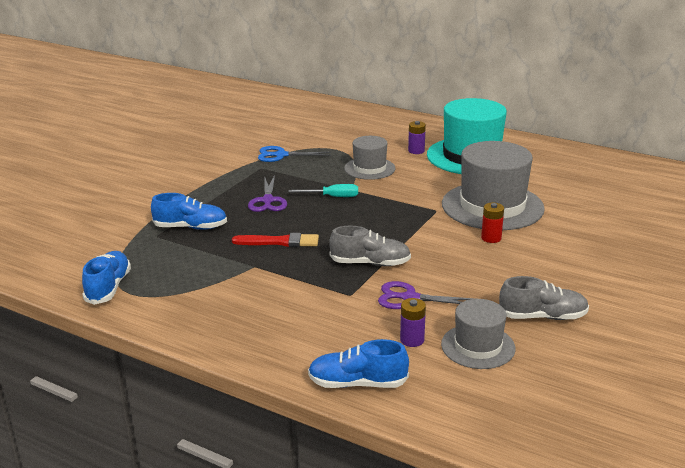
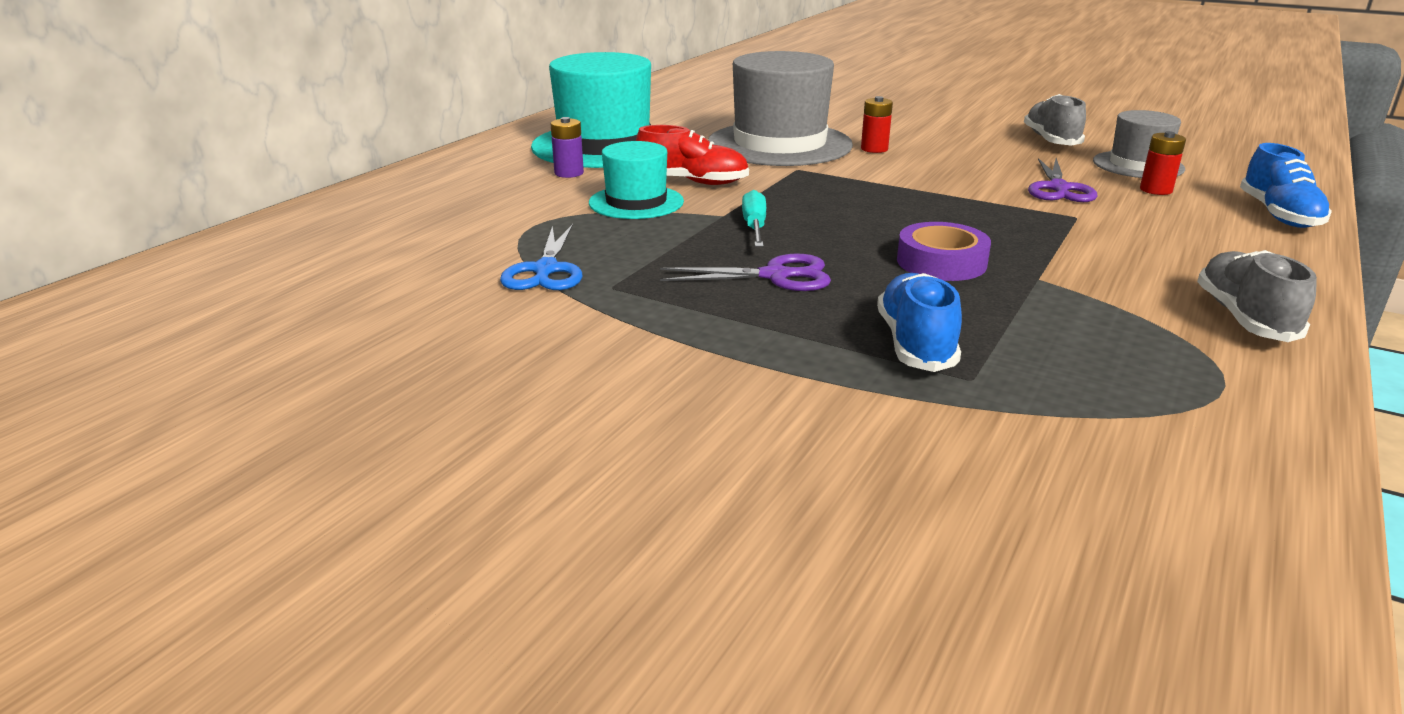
camera: 90 degrees left, 0 degrees up
blue shoe [82,251,131,305] -> none
red brush [232,233,319,247] -> purple tape [897,222,991,281]
grey shoe [329,226,411,266] -> grey shoe moved to [1197,250,1317,342]
grey hat [344,136,396,180] -> turquoise hat [589,141,684,219]
purple battery [400,298,426,347] -> red battery [1140,131,1186,195]
none -> red shoe [636,125,749,185]

